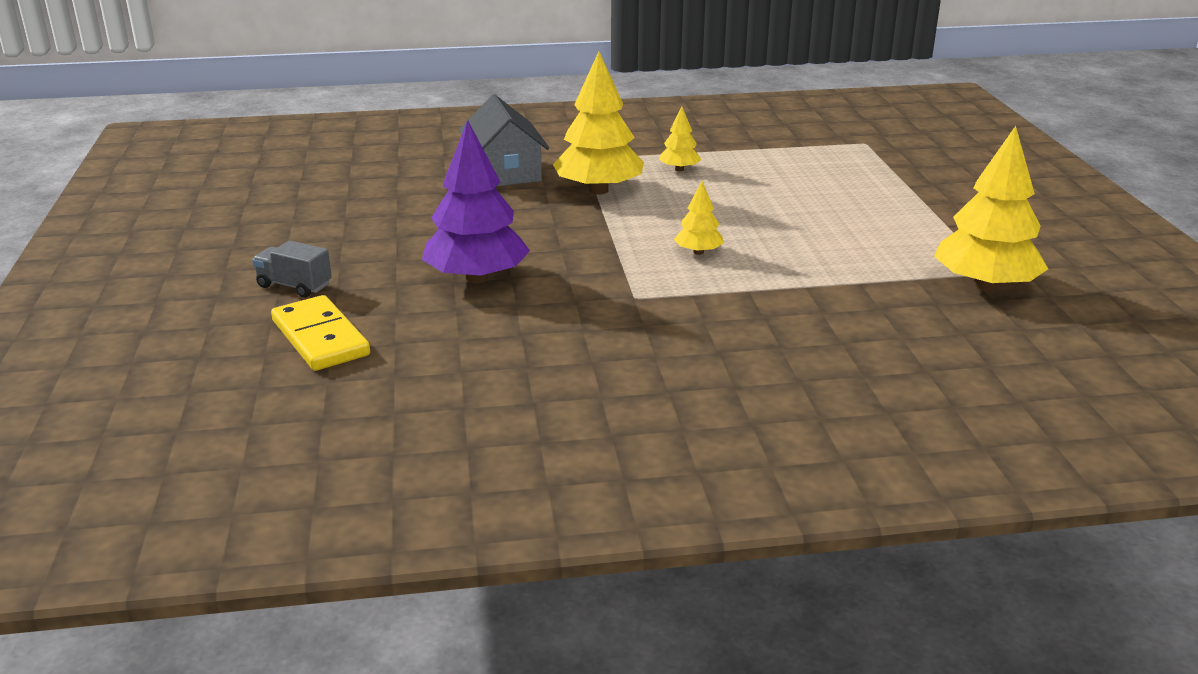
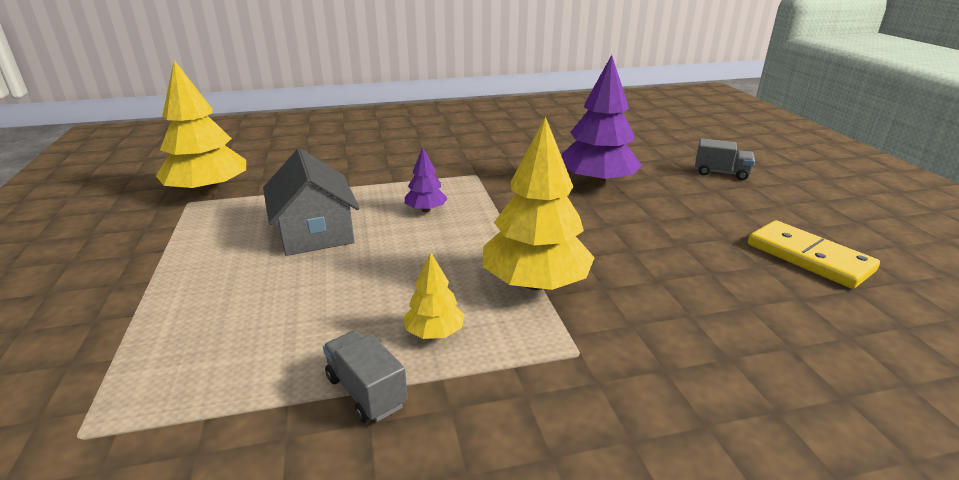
camera: 175 degrees right, 0 degrees up
yellow domino [271,295,370,371] -> yellow domino moved to [748,220,880,289]
grey house [459,94,549,187] -> grey house moved to [263,148,360,256]
yellow tree [674,181,724,255] -> purple tree [405,147,448,212]
none -> grey truck [323,330,408,423]

